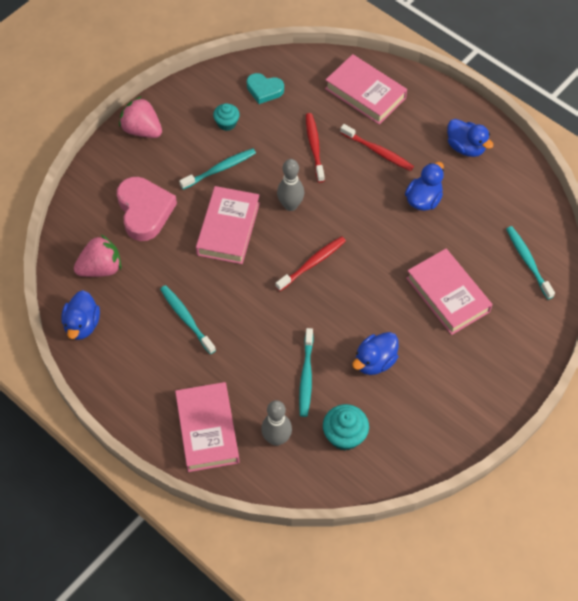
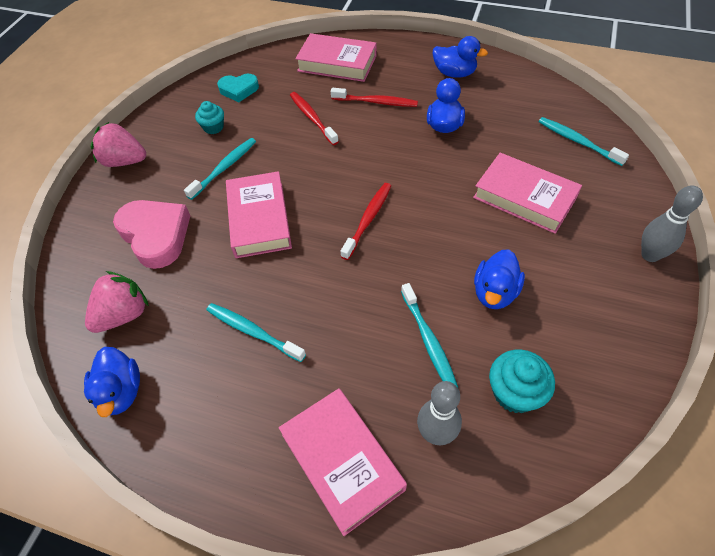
camera: 20 degrees left, 5 degrees down
grey bowling pin [277,159,304,211] -> grey bowling pin moved to [641,185,703,262]

